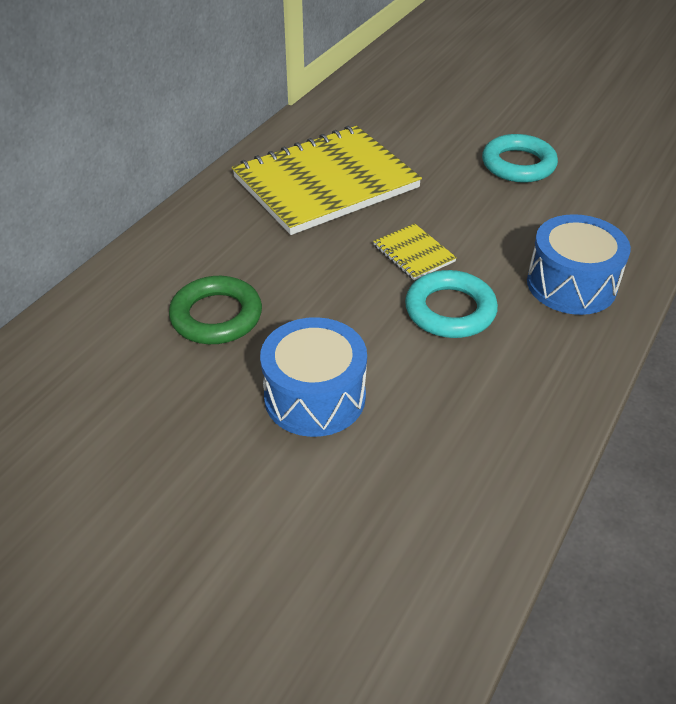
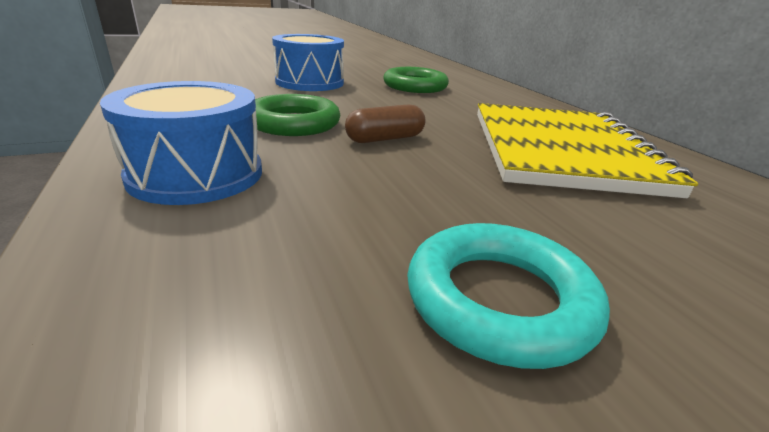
camera: 125 degrees right, 15 degrees down
yellow notebook [373,223,457,280] -> brown capsule [345,104,425,143]
turquoise ring [405,270,498,338] -> green ring [252,94,340,136]

